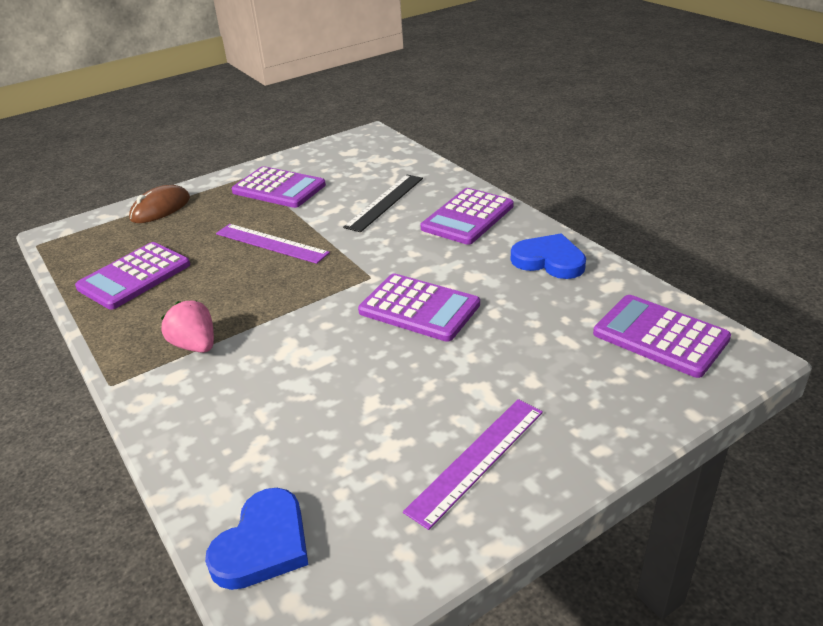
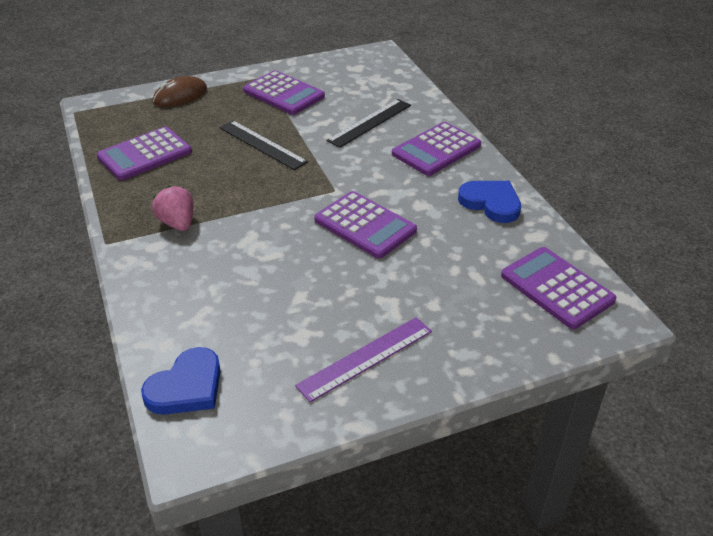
camera: 10 degrees right, 5 degrees up
purple ruler [216,224,330,264] -> black ruler [219,121,308,170]

